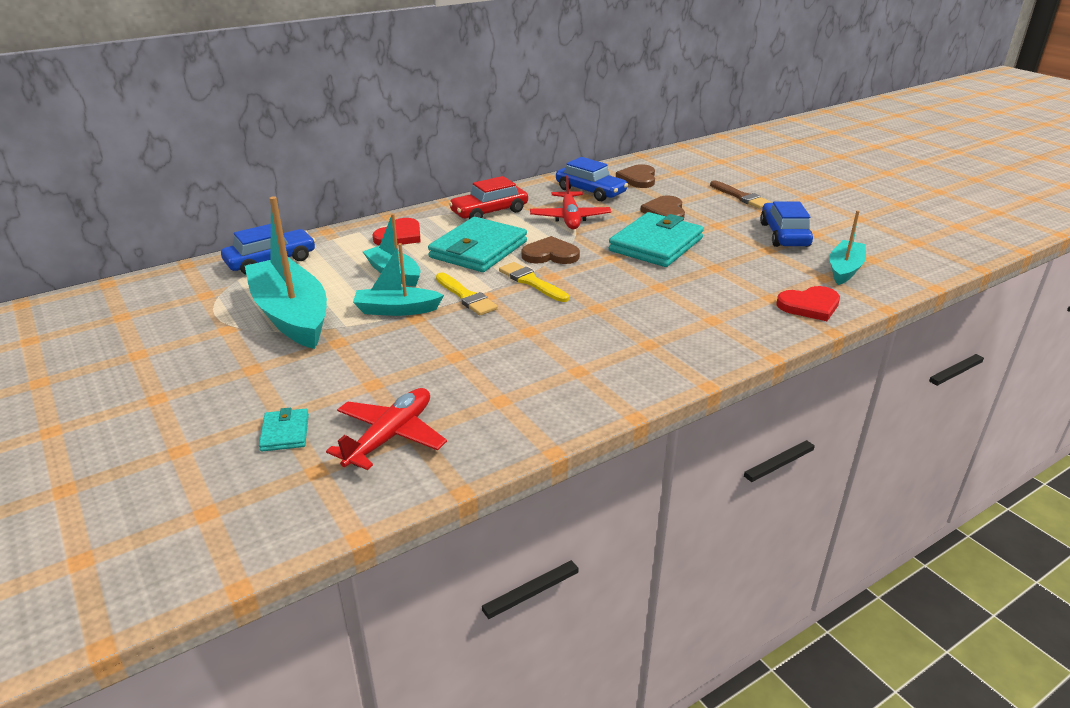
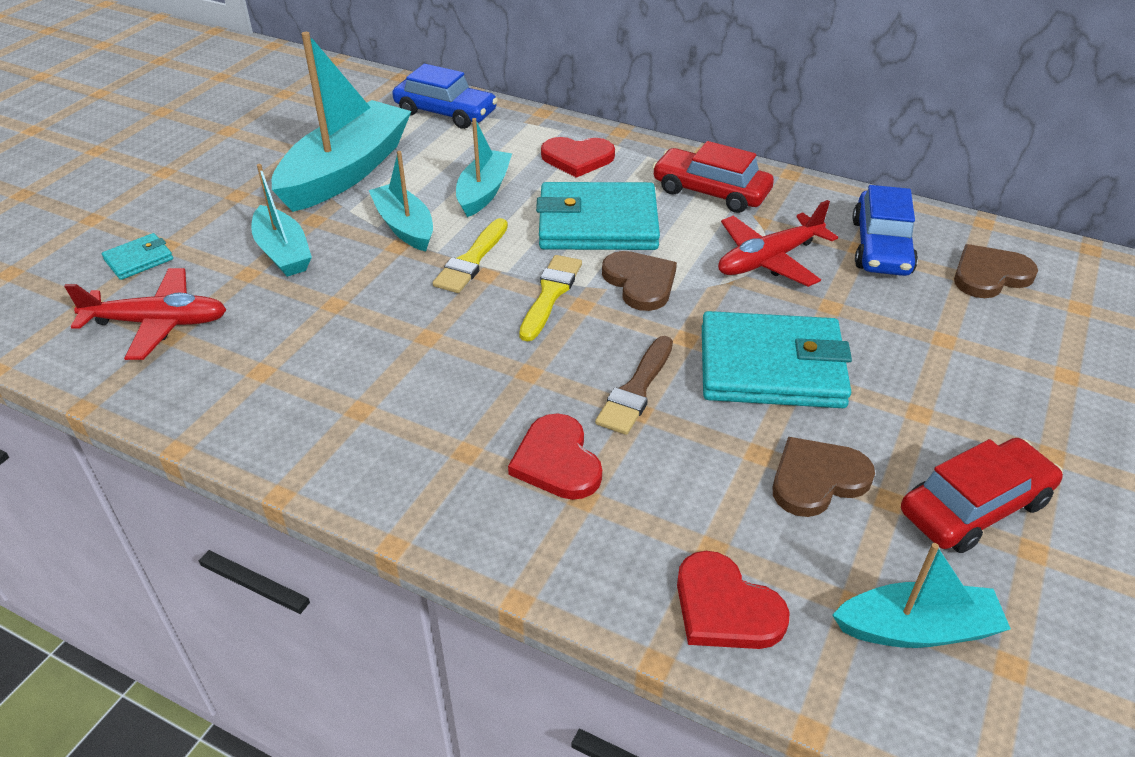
camera: 60 degrees right, 10 degrees up
brown heart [640,195,685,221] -> brown heart moved to [773,437,875,517]
brown brush [710,180,772,209] -> brown brush moved to [595,336,673,435]
blue car [760,201,813,247] -> red car [901,438,1063,553]
none -> turquoise boat [251,164,312,277]
none -> red heart [508,413,602,500]

